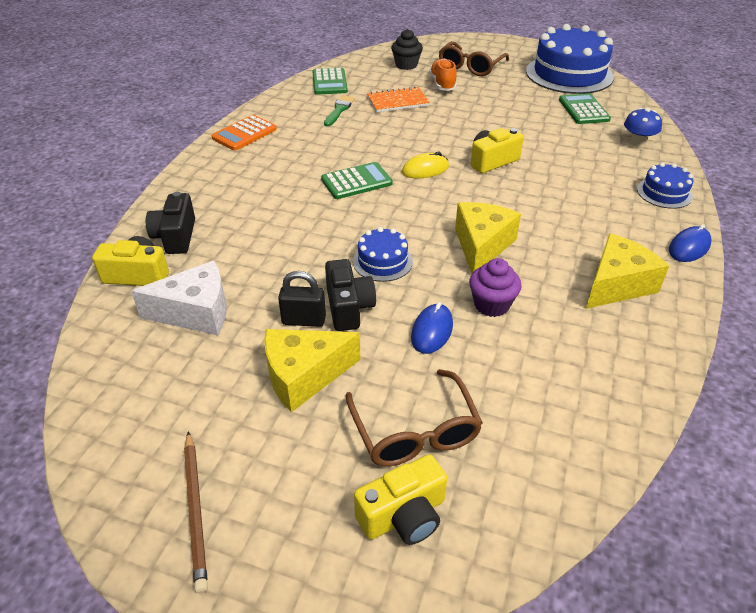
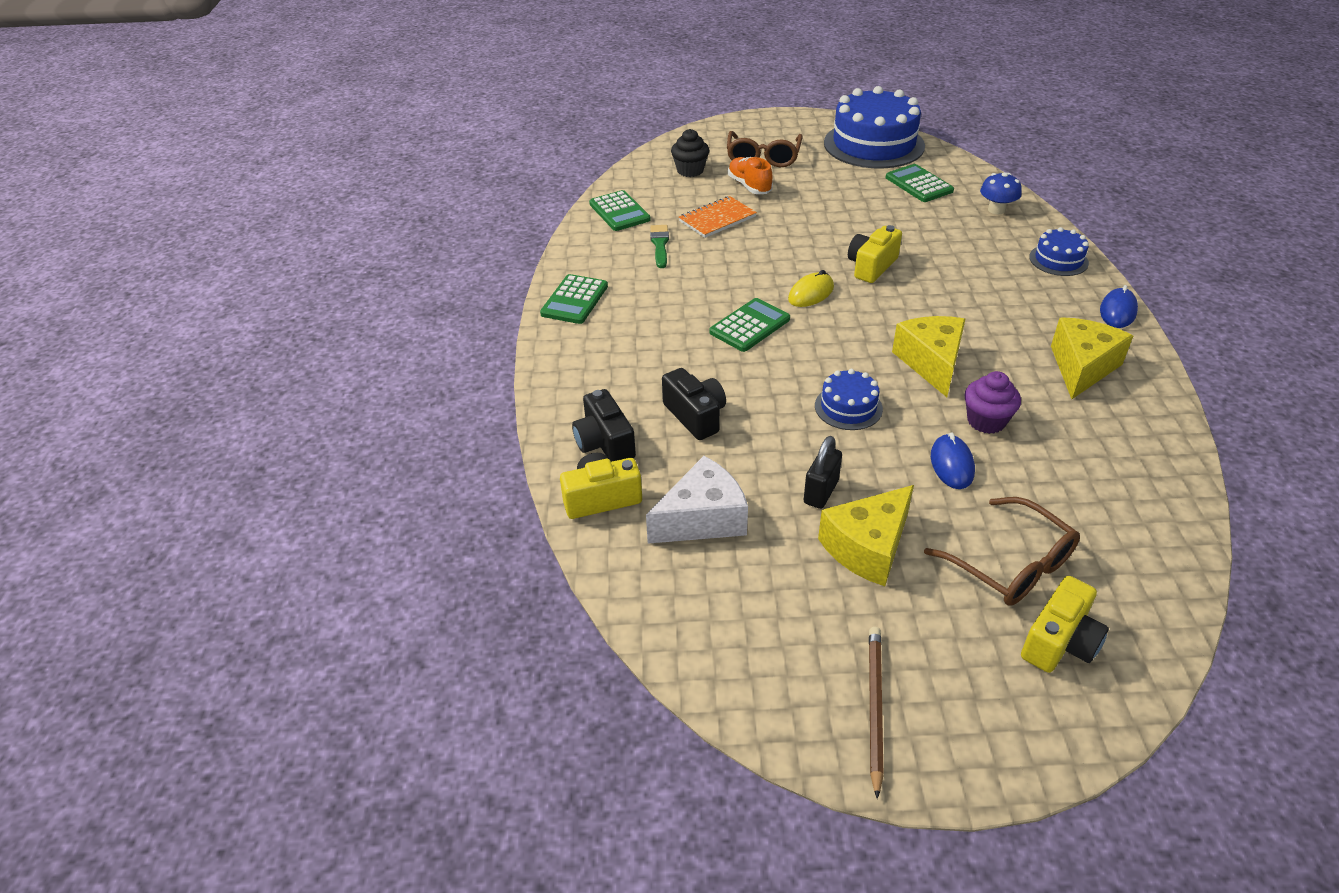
camera: 20 degrees left, 0 degrees up
brown pencil [184,431,208,593] -> brown pencil turned 135 degrees counterclockwise [869,627,884,799]
orange calculator [211,115,277,151] -> green calculator [540,274,608,324]
black padlock [278,271,326,327] -> black padlock turned 45 degrees counterclockwise [804,436,842,509]
black camera [325,259,376,331] -> black camera moved to [662,368,726,440]

